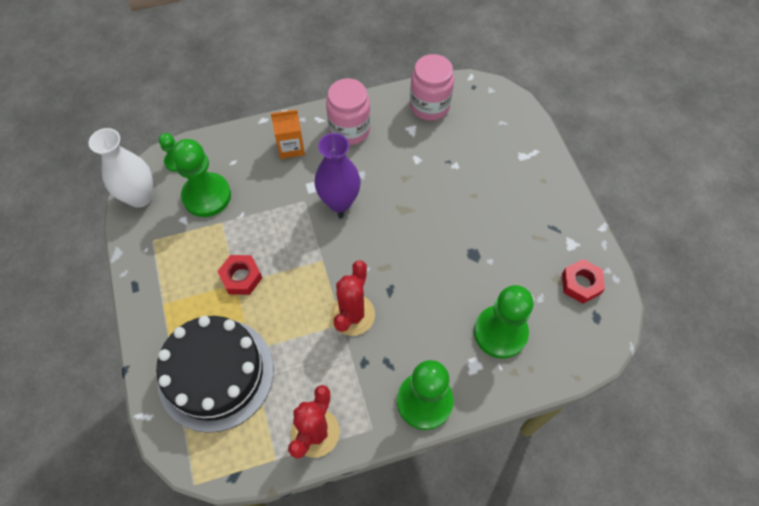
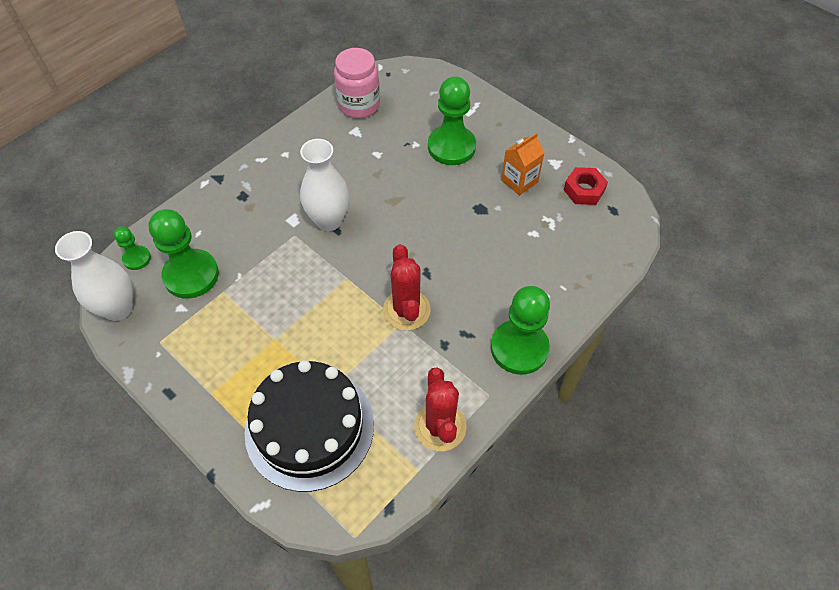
camera: 30 degrees left, 5 degrees down
red nut [217,255,262,295] -> none
orange carton [271,110,305,159] -> orange carton moved to [501,132,545,195]
purple vase [315,133,361,212] -> white vase [300,139,349,231]
pink jar [326,78,371,145] -> none
green pawn [474,285,534,359] -> green pawn moved to [428,76,476,165]

